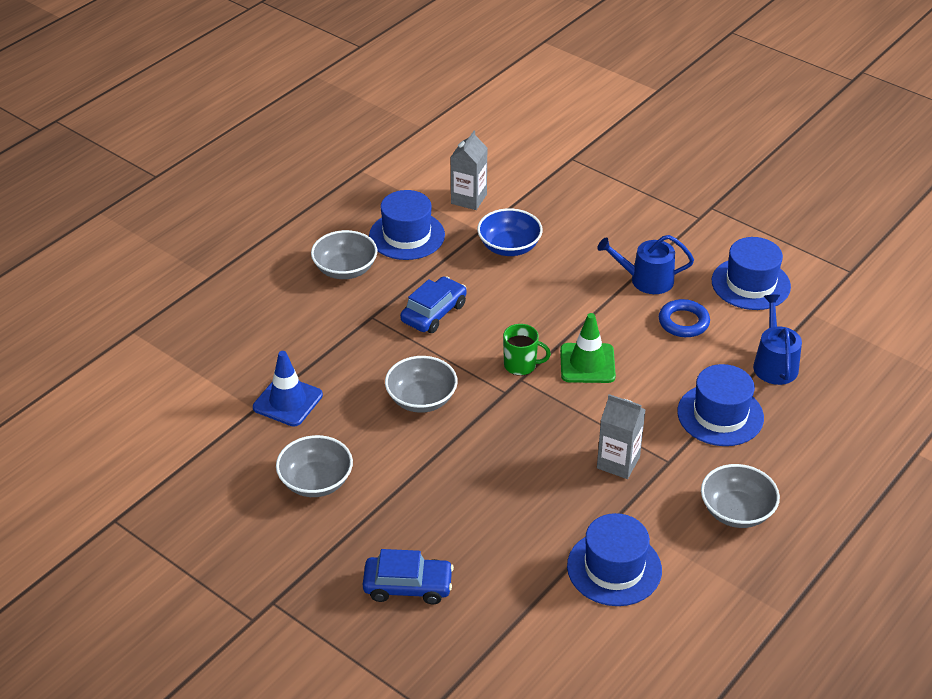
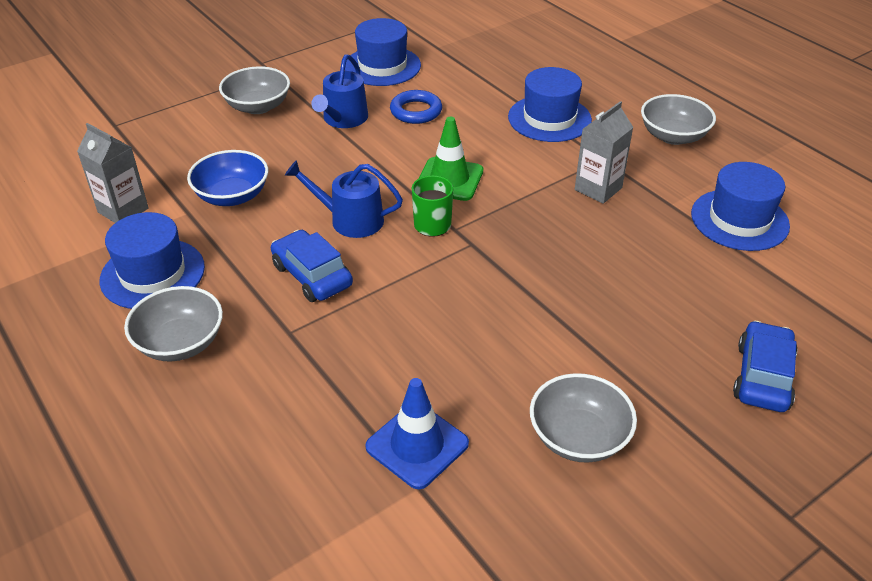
camera: 75 degrees left, 0 degrees up
grey bowl [385,356,458,413] -> grey bowl moved to [219,66,290,114]
blue watering can [753,295,802,385] -> blue watering can moved to [285,160,403,238]

